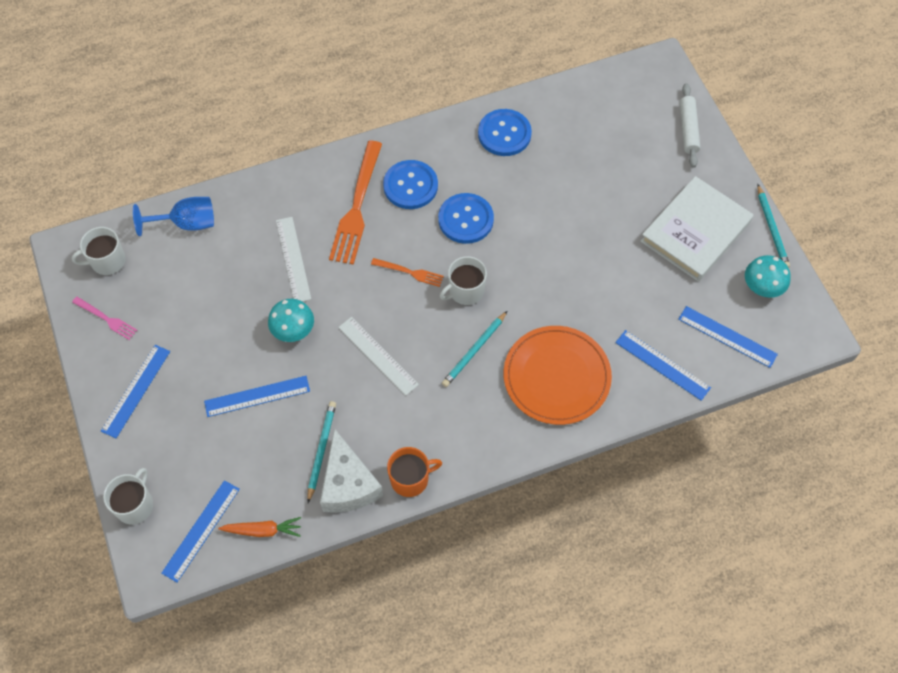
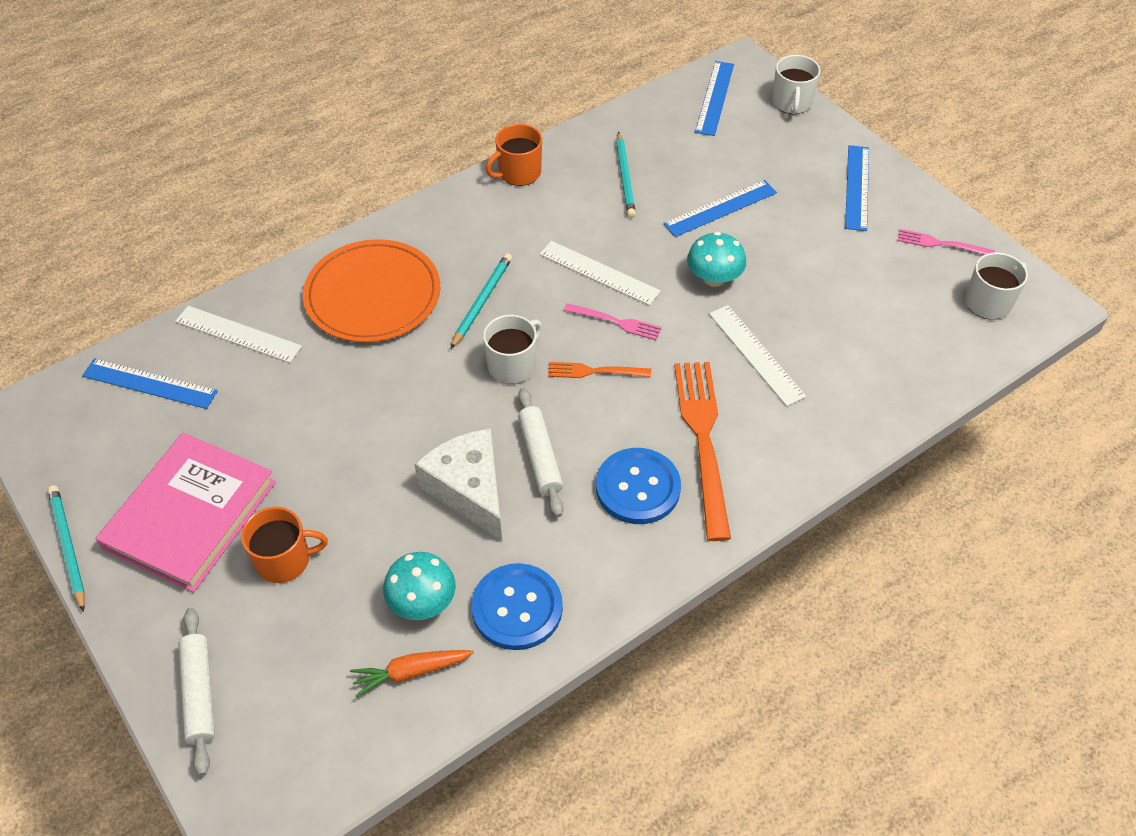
camera: 165 degrees right, 10 degrees down
blue goblet [133,197,214,236] -> none
orange carrot [218,517,301,537] -> orange carrot moved to [350,650,474,698]
white cheese [320,428,383,513] -> white cheese moved to [414,428,502,541]
blue button [438,193,494,244] -> white rolling pin [518,388,563,517]
blue ruler [615,330,711,401] -> white ruler [175,306,302,363]
white book [640,176,754,282] -> pink book [96,433,276,593]
turquoise mushroom [745,255,791,298] -> turquoise mushroom moved to [383,552,456,620]
none -> orange mug [241,507,328,583]
none -> pink fork [564,303,662,340]

